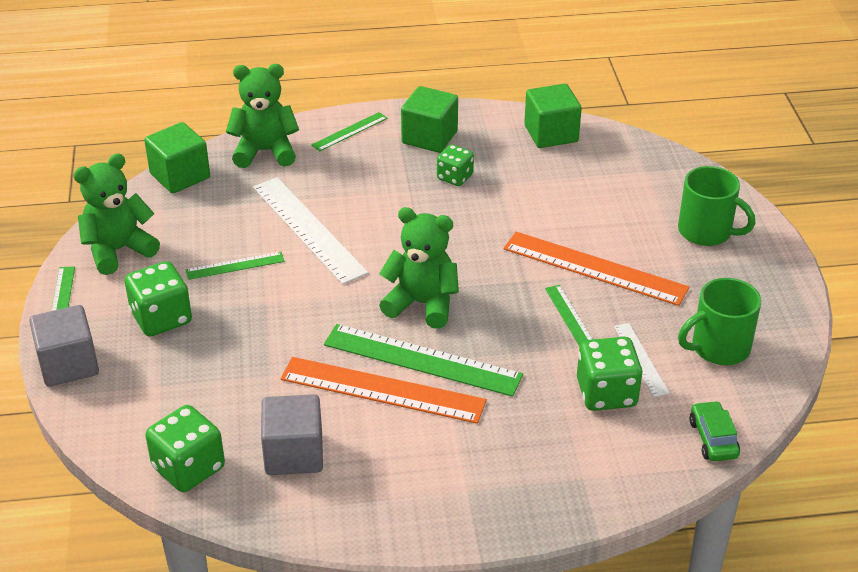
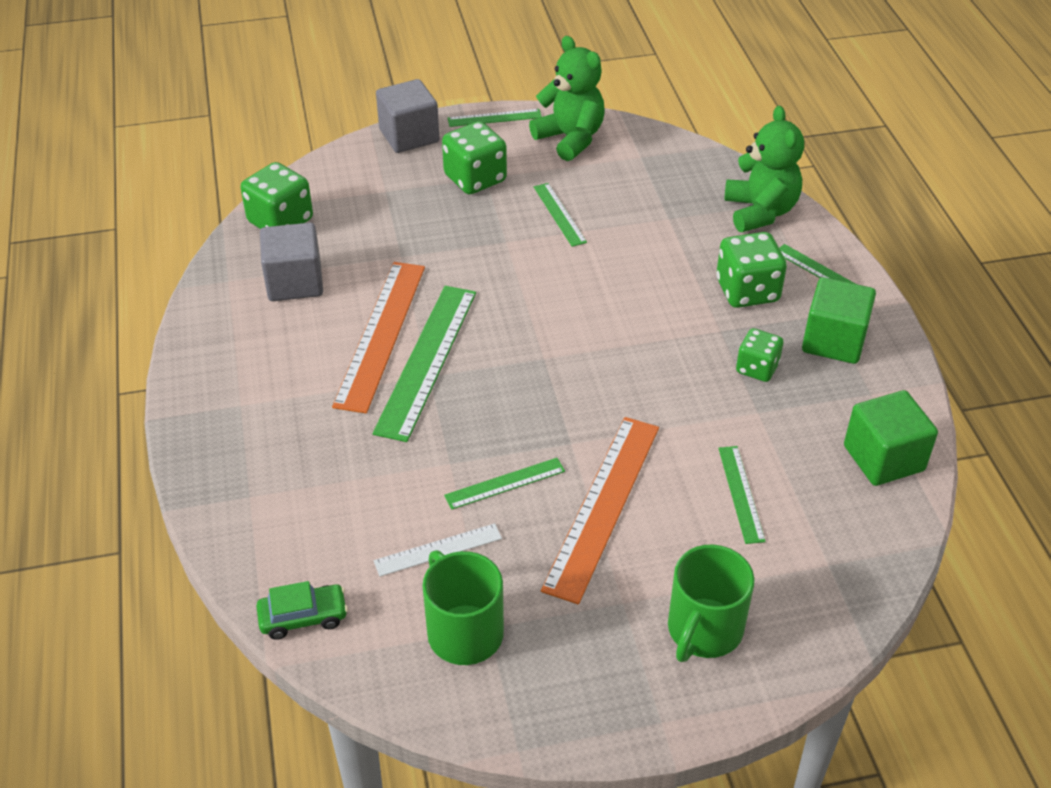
camera: 85 degrees right, 5 degrees up
green cube [144,122,210,193] -> none
white ruler [253,177,368,285] -> none
green teddy bear [379,207,459,328] -> none
green dice [577,337,643,411] -> green dice moved to [716,232,787,308]
none -> green ruler [718,446,766,544]

